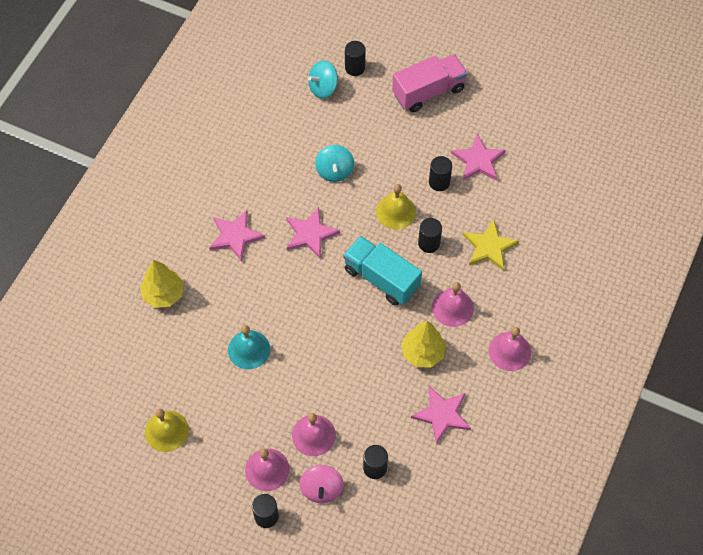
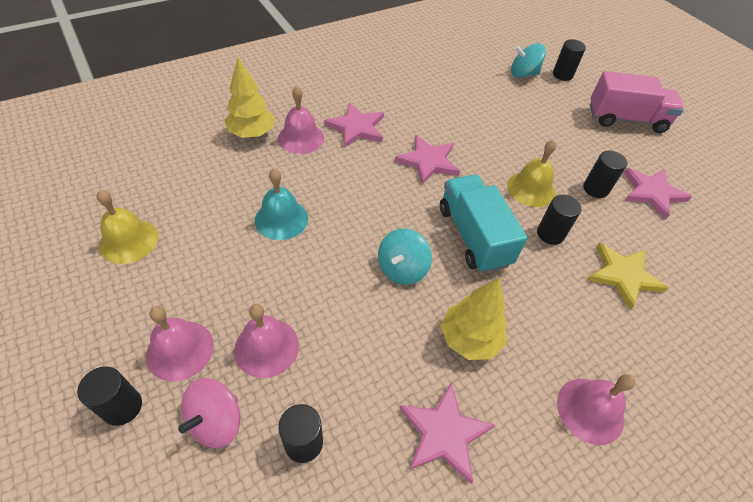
camera: 30 degrees right, 10 degrees down
turquoise spinning top [315,145,354,182] -> turquoise spinning top moved to [378,228,432,285]
pink bell [432,282,474,327] -> pink bell moved to [278,86,324,154]

